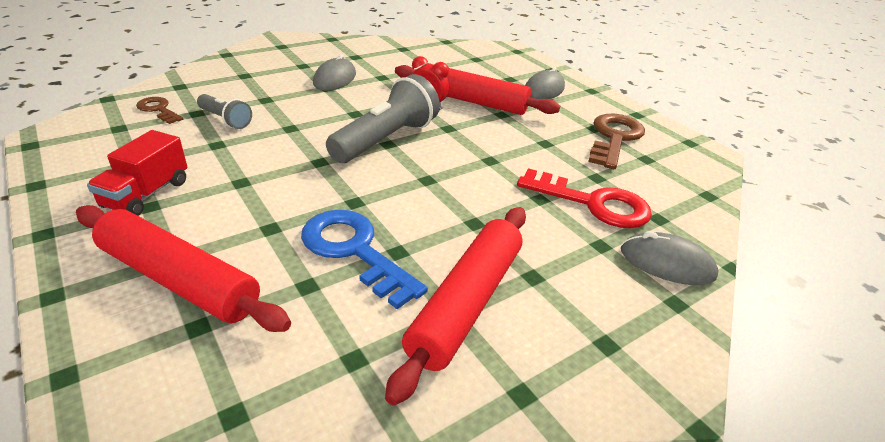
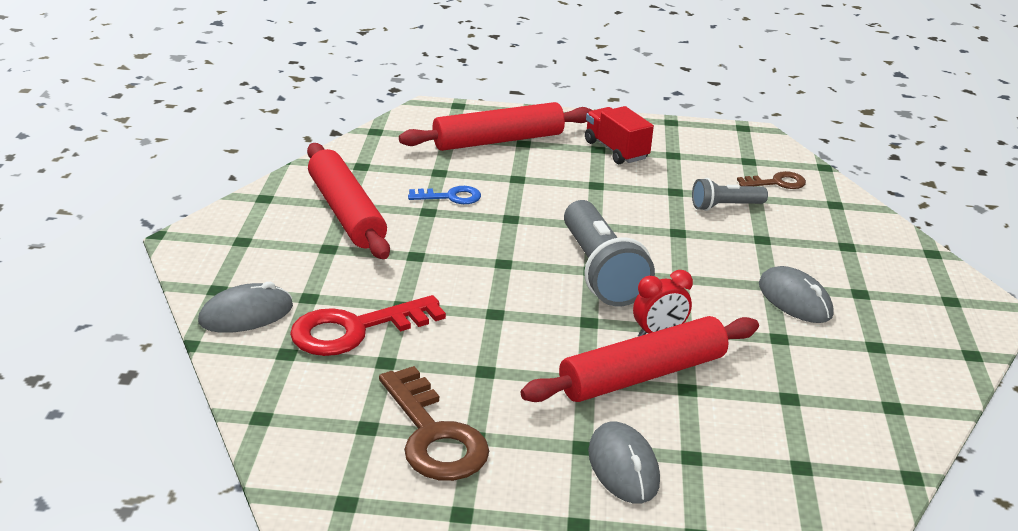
camera: 130 degrees right, 5 degrees down
blue key [301,209,428,309] -> blue key [408,186,481,204], size x0.55

